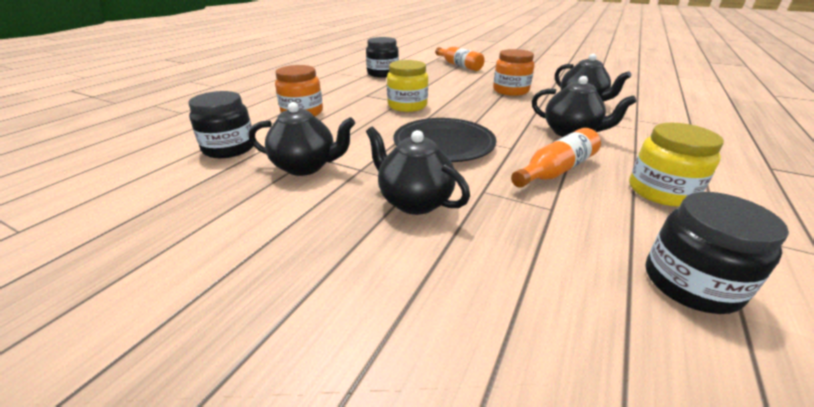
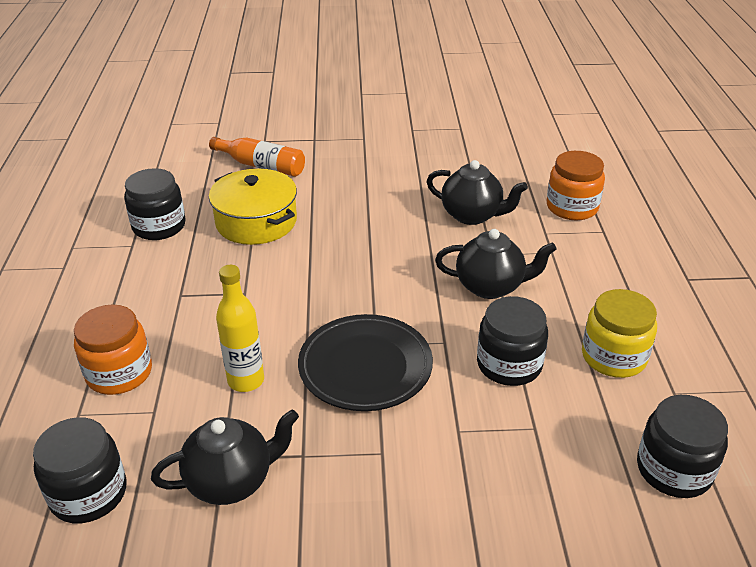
camera: 30 degrees left, 5 degrees up
black teapot [366,127,470,215] -> none
yellow jar [387,60,428,112] -> none
orange jar [493,49,534,96] -> orange jar moved to [547,151,605,220]
orange bottle [511,128,601,188] -> black jar [477,296,548,386]
none -> yellow pot [209,169,297,245]
none -> yellow bottle [216,265,264,392]

